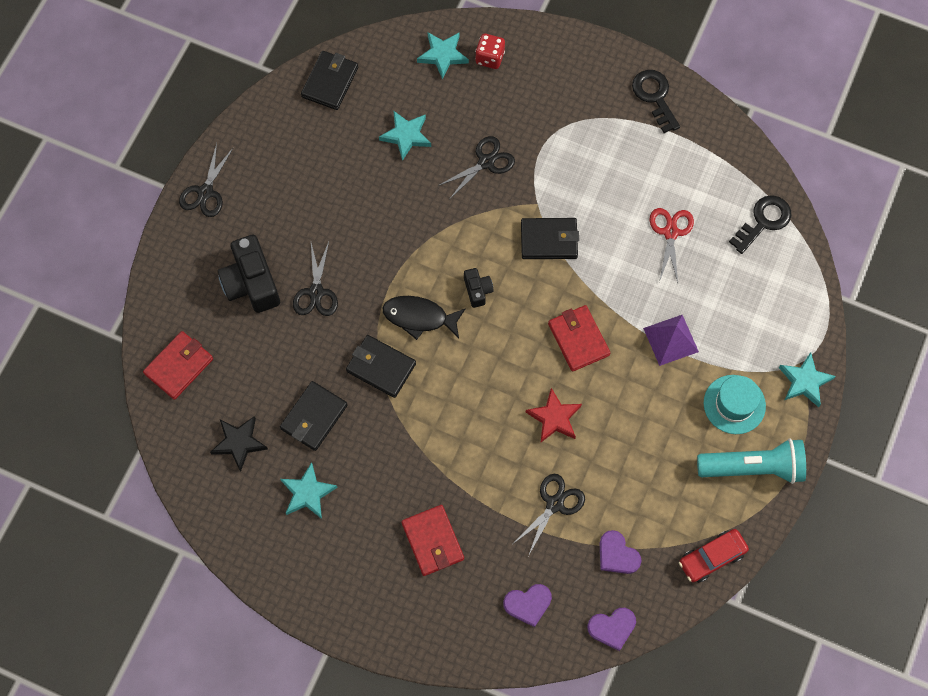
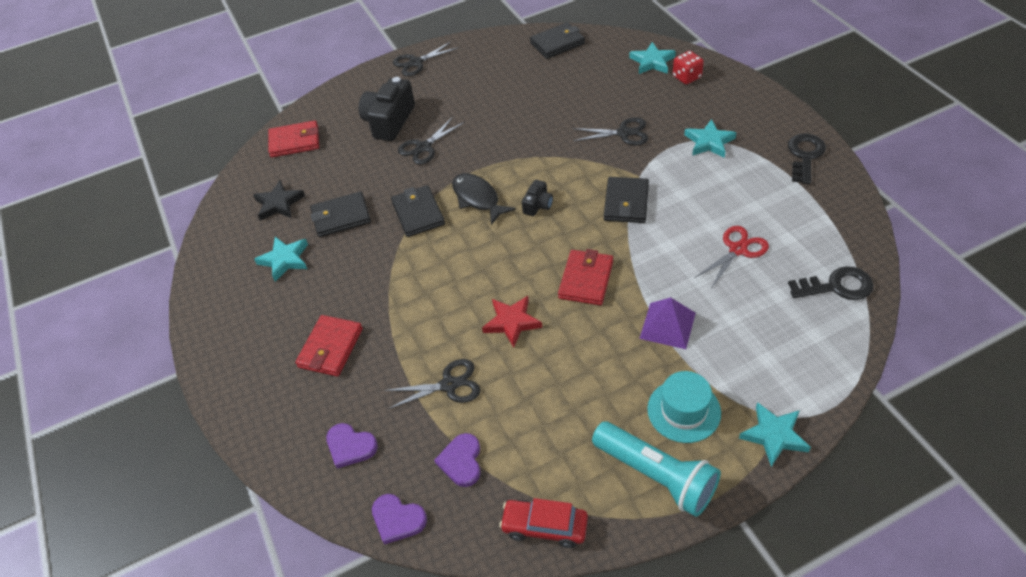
camera: 45 degrees right, 20 degrees down
turquoise star [379,110,431,161] -> turquoise star moved to [684,119,737,158]
black wallet [521,218,579,259] -> black wallet turned 60 degrees clockwise [604,177,649,223]

